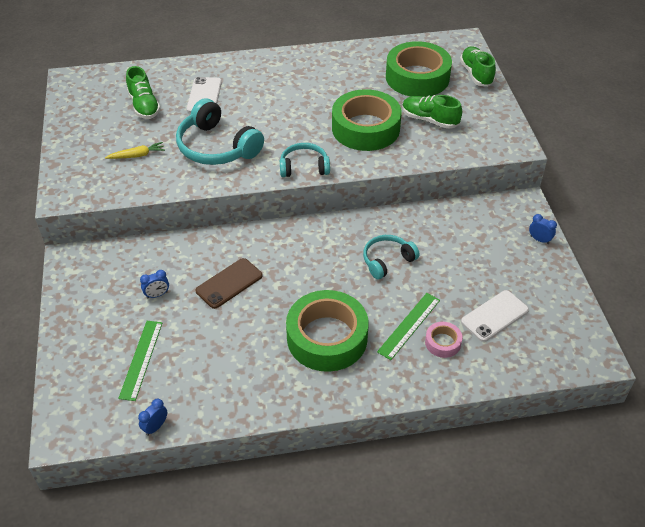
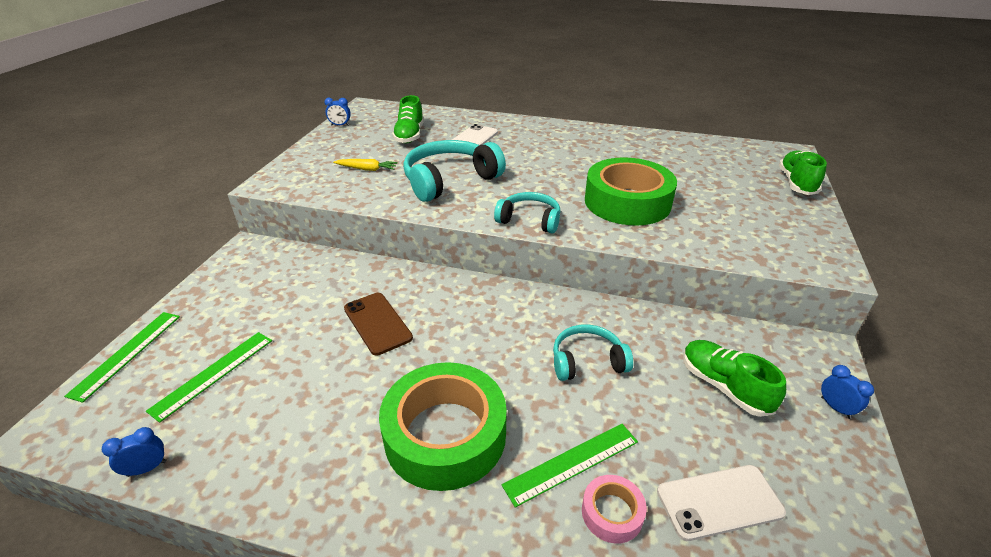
camera: 25 degrees right, 10 degrees down
blue clock [140,270,169,298] -> blue clock moved to [324,98,351,126]
turquoise headphones [176,98,264,165] -> turquoise headphones turned 75 degrees clockwise [403,140,506,202]
brown phone [195,258,263,309] -> brown phone turned 75 degrees clockwise [344,293,413,355]
green tape [386,41,452,97] -> none
green shoe [402,95,462,129] -> green shoe moved to [683,340,786,417]
none -> green ruler [64,312,180,403]

